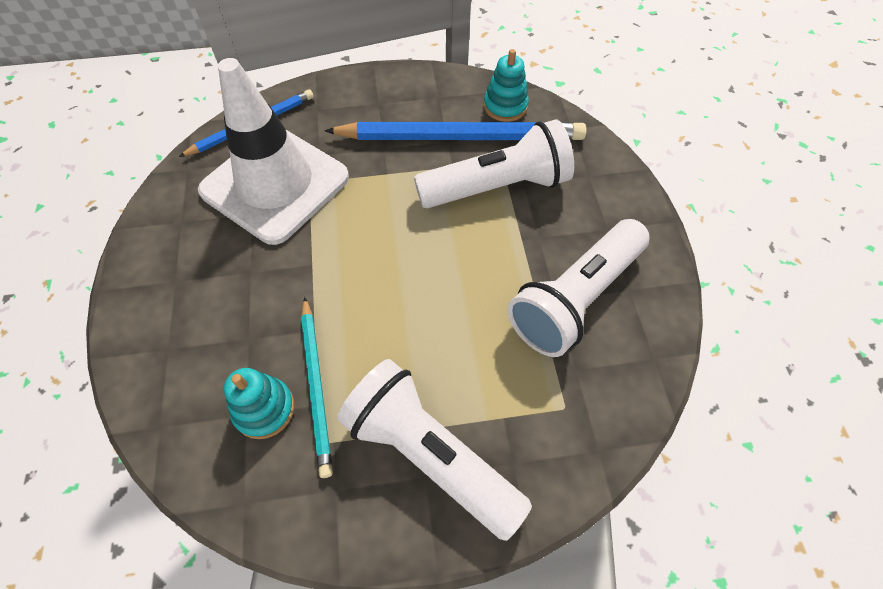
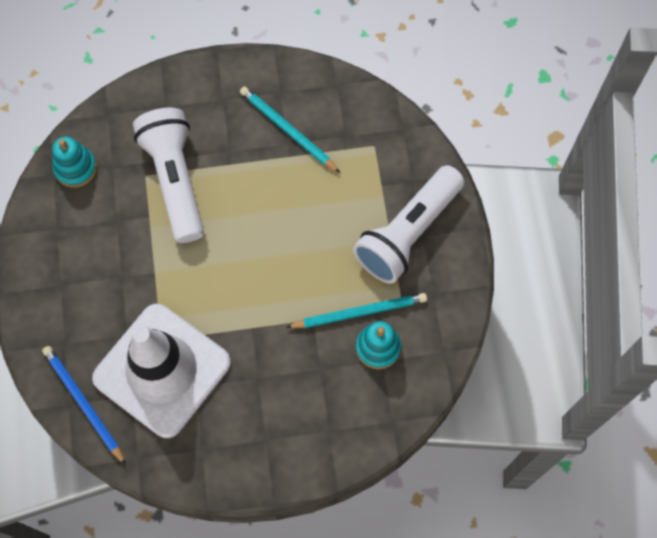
camera: 90 degrees left, 10 degrees up
blue pencil [324,122,587,140] -> none
white flashlight [507,219,650,357] -> turquoise pencil [240,86,340,173]

